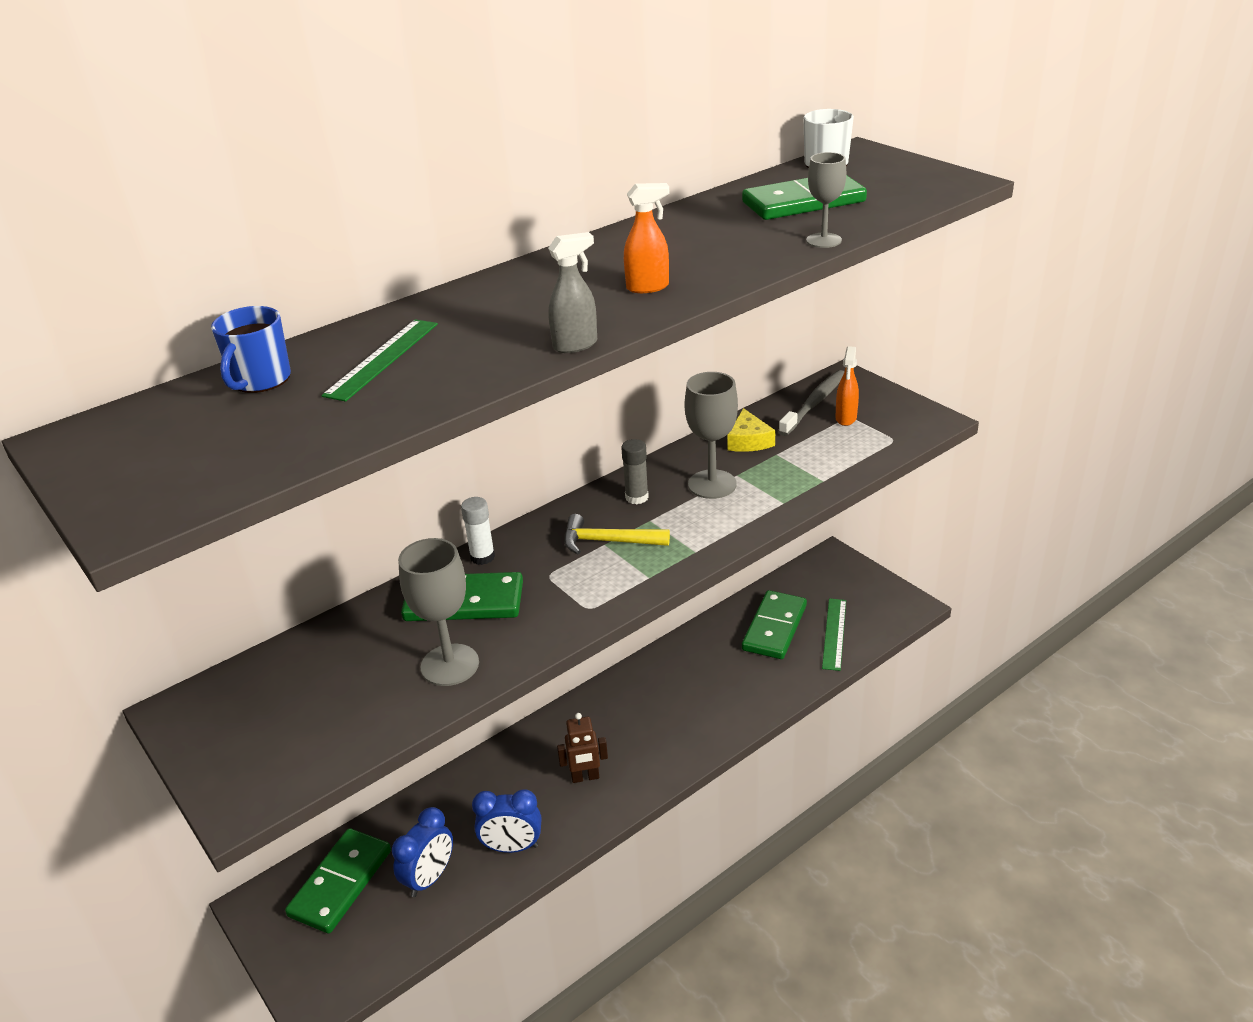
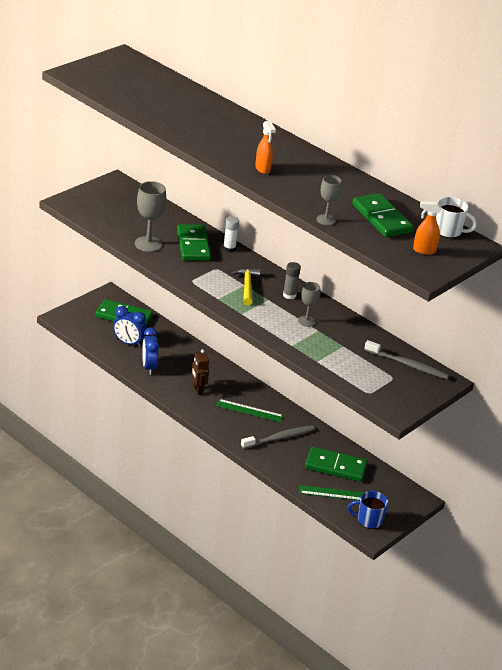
camera: 75 degrees right, 0 degrees up
blue mug [211,306,291,393] -> blue mug moved to [348,491,388,529]
green ruler [321,319,438,402] -> green ruler moved to [216,399,284,422]
grey spray bottle [548,232,597,353] -> none
grey goblet [685,372,738,499] -> grey goblet [298,282,320,327], size x0.61
yellow cheese [728,408,775,452] -> none
orange spray bottle [835,346,859,426] -> orange spray bottle moved to [413,201,442,255]
none -> grey toothbrush [241,425,315,449]

